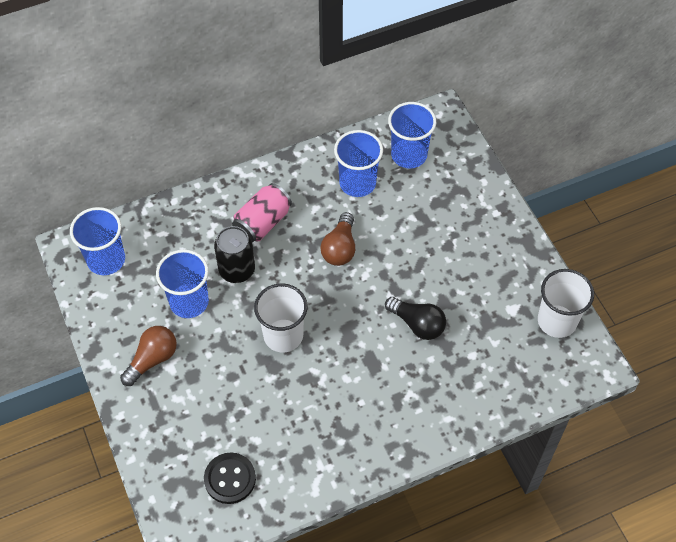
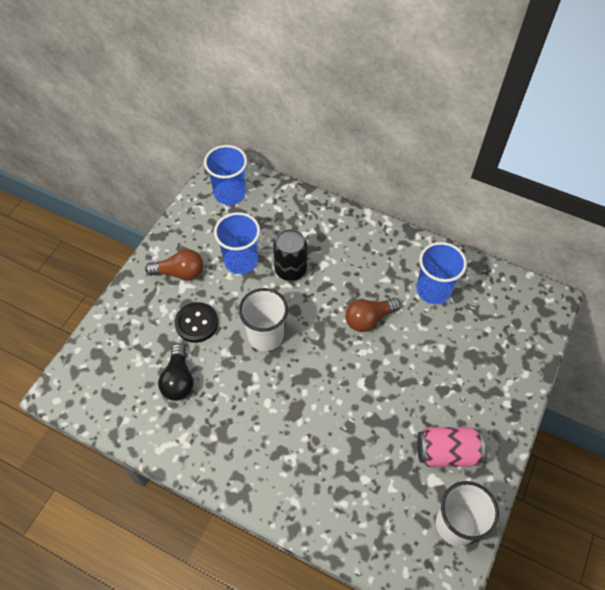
camera: 50 degrees right, 0 degrees up
black button [204,453,256,504] -> black button moved to [175,302,218,343]
pink can [232,183,292,243] -> pink can moved to [417,427,485,467]
black light bulb [385,297,446,340] -> black light bulb moved to [158,344,193,401]
blue cup [388,102,436,168] -> none

